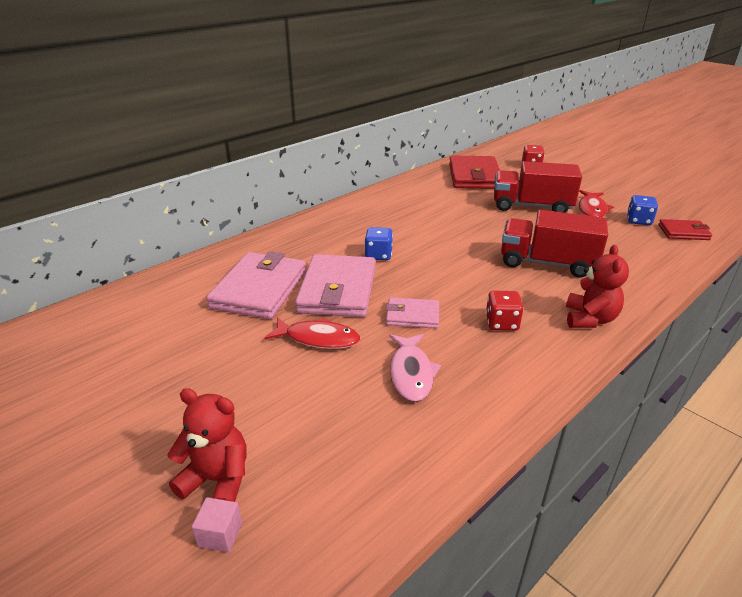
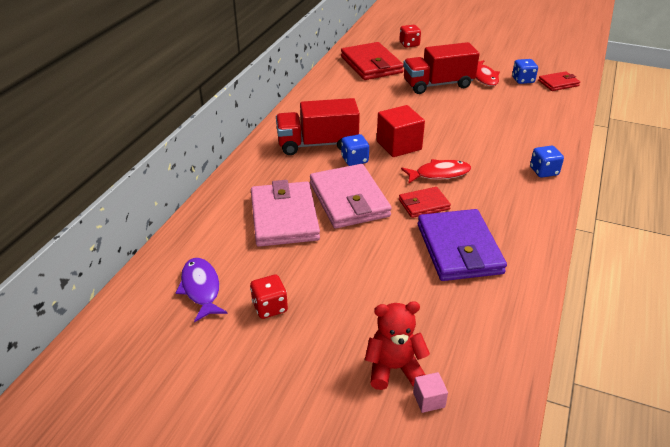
camera: 25 degrees left, 5 degrees up
red fish [265,317,360,349] -> red fish moved to [401,159,471,184]
pink wallet [386,297,439,329] -> red wallet [399,187,451,218]
pink fish [389,334,441,402] -> purple wallet [418,209,507,281]
red dice [486,291,524,331] -> red dice moved to [250,275,288,319]
red truck [501,210,608,278] -> red truck moved to [276,98,360,155]
red teddy bear [566,245,629,328] -> blue dice [530,146,564,178]
none -> purple fish [176,258,228,322]
none -> red cube [377,105,425,157]

